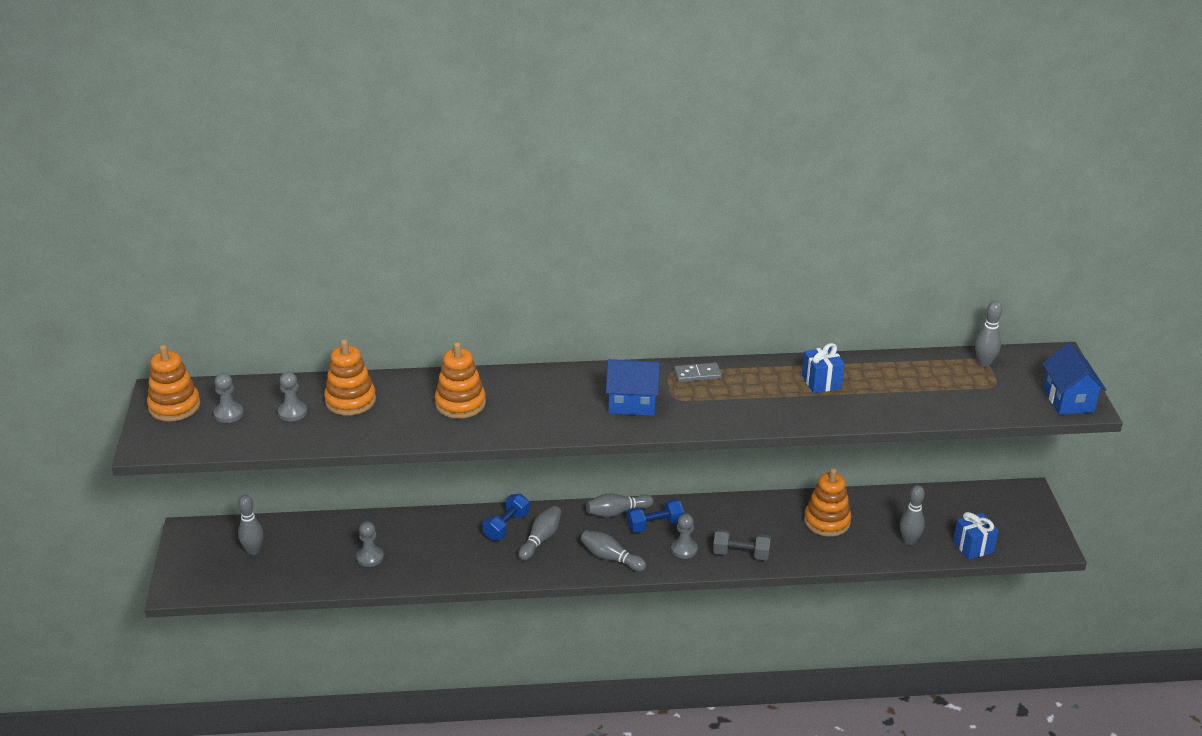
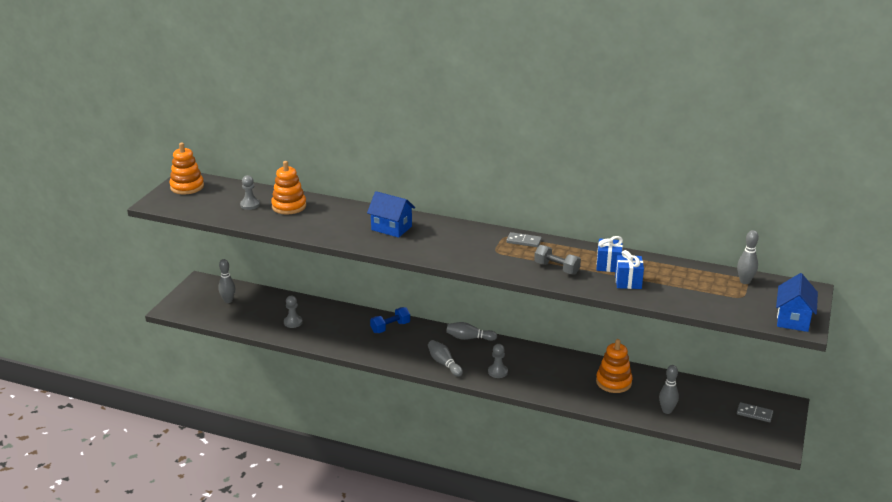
camera: 25 degrees right, 5 degrees down
grey pawn [214,373,243,423] -> none
orange stacking toy [435,342,486,419] -> none
grey bowling pin [518,506,561,561] -> none
blue house [606,359,660,416] -> blue house moved to [367,191,415,238]
blue dumbbell [627,499,684,533] -> none
grey dumbbell [713,529,771,560] -> grey dumbbell moved to [534,245,581,275]
blue gift [953,512,999,560] -> blue gift moved to [615,250,644,289]
none -> grey domino [737,402,773,422]

